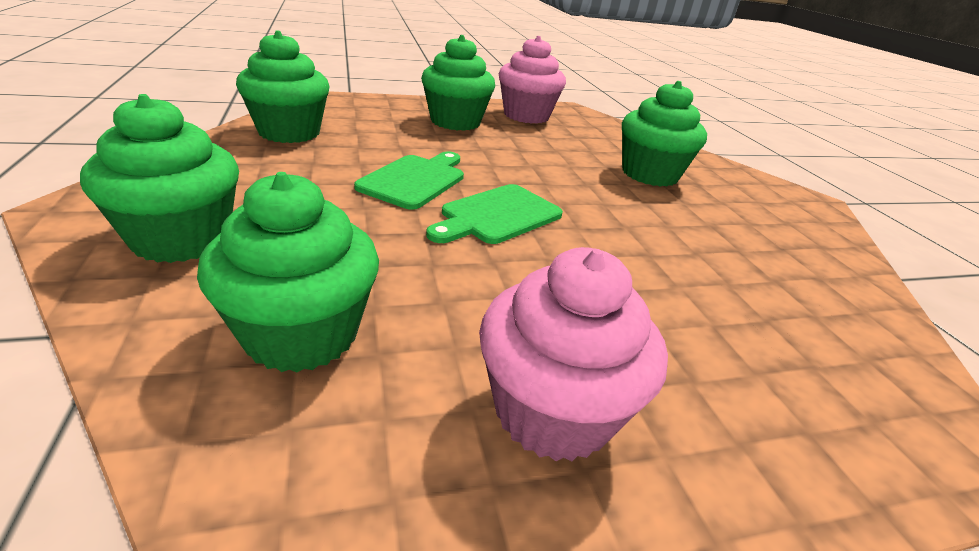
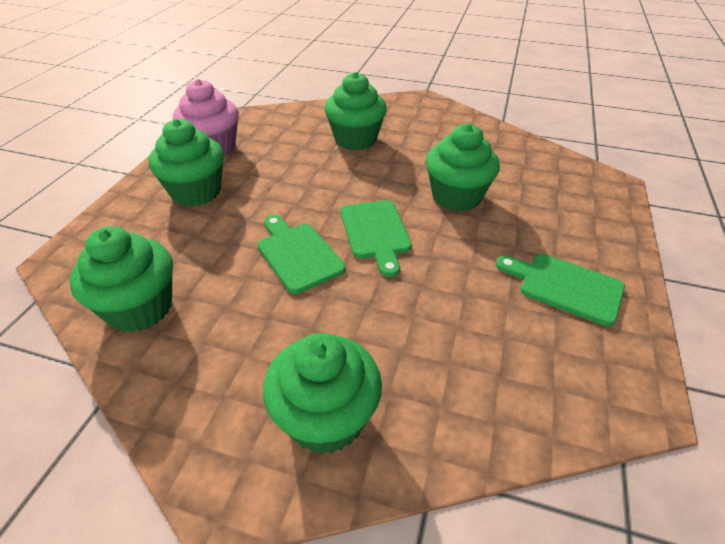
camera: 55 degrees left, 10 degrees up
green cupcake [197,172,379,373] -> green cupcake moved to [426,124,500,212]
pink cupcake [479,247,668,461] -> green cutting board [496,254,625,326]

